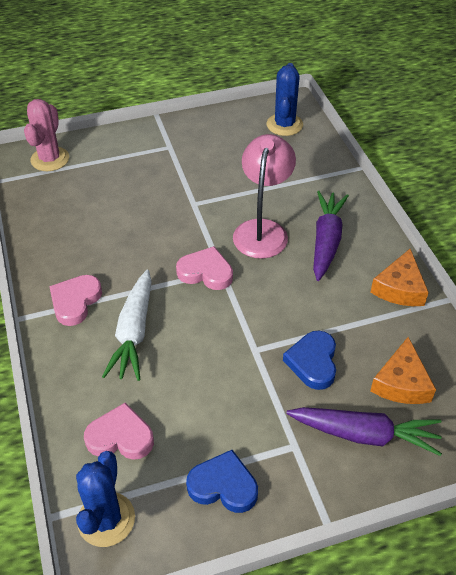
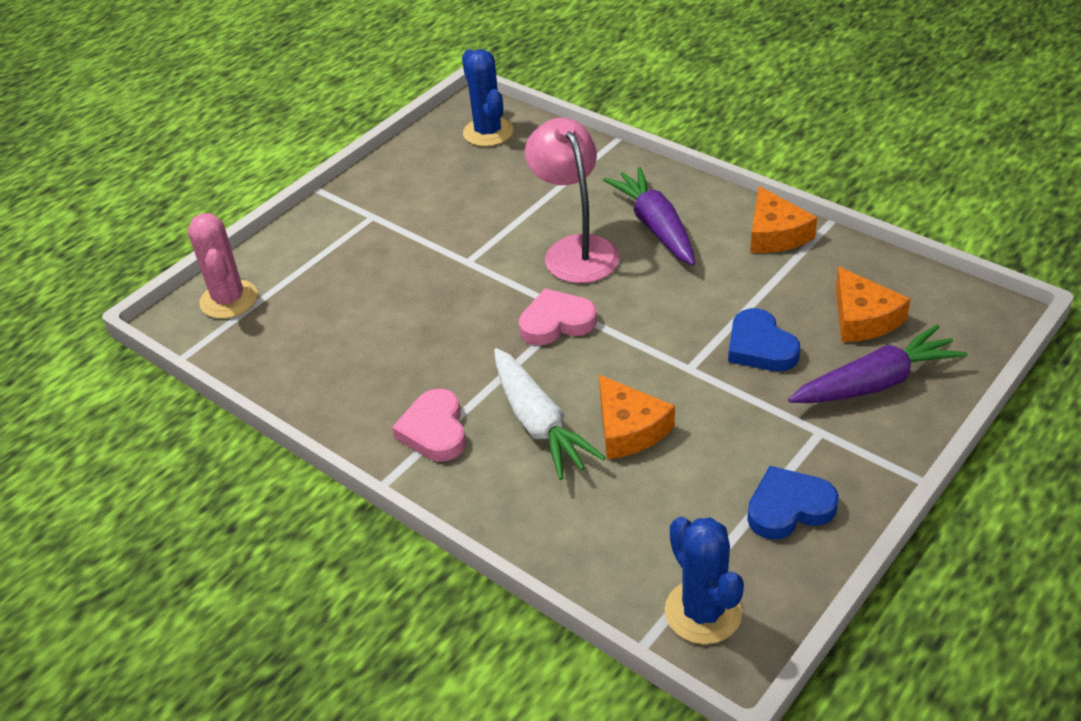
camera: 30 degrees left, 5 degrees down
pink heart [84,402,154,460] -> none
none -> orange cheese [599,375,675,459]

